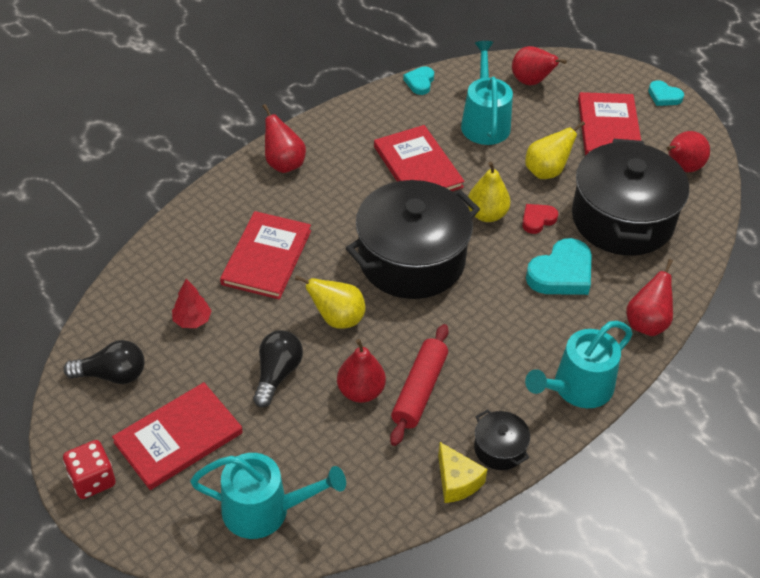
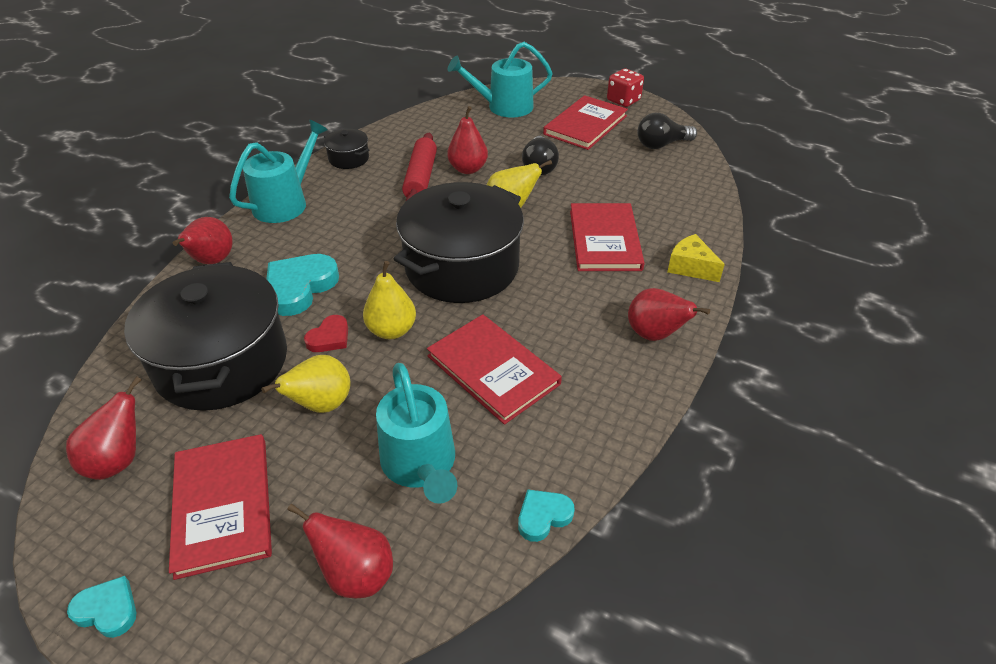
camera: 165 degrees right, 5 degrees down
red tree [172,279,212,328] -> none
turquoise heart [403,66,434,95] -> turquoise heart turned 120 degrees counterclockwise [518,489,574,542]
yellow cheese [438,442,488,503] -> yellow cheese moved to [667,234,725,282]

